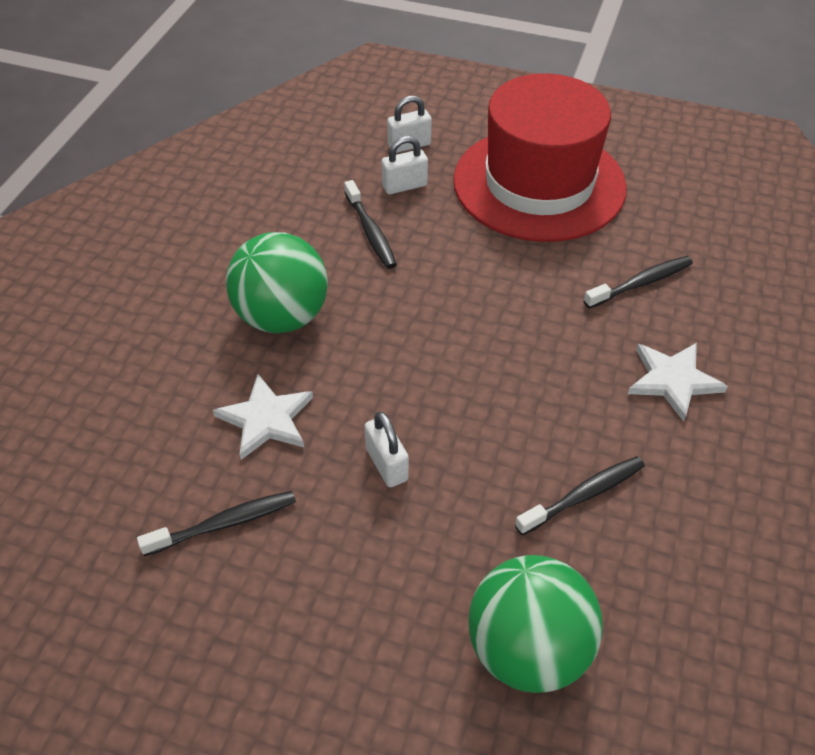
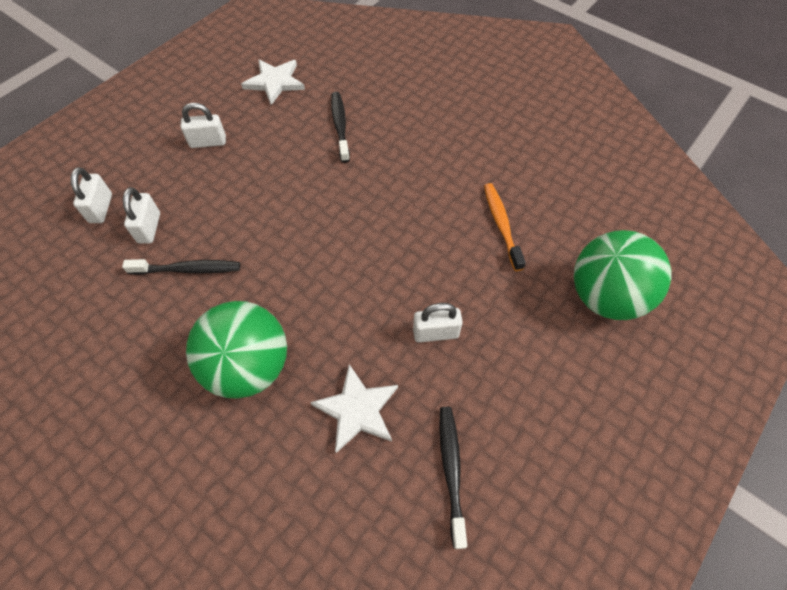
camera: 70 degrees left, 10 degrees up
red hat [453,73,627,242] -> white padlock [180,103,226,148]
black toothbrush [515,456,645,535] -> orange toothbrush [484,183,526,271]
white star [628,343,728,422] -> white star moved to [241,60,305,105]

